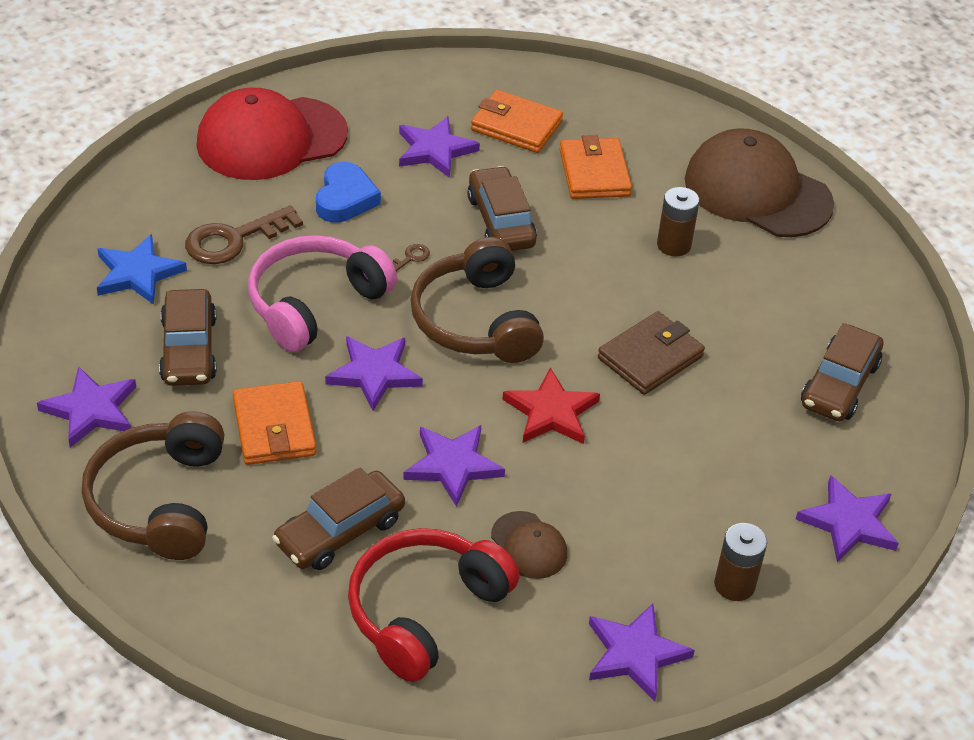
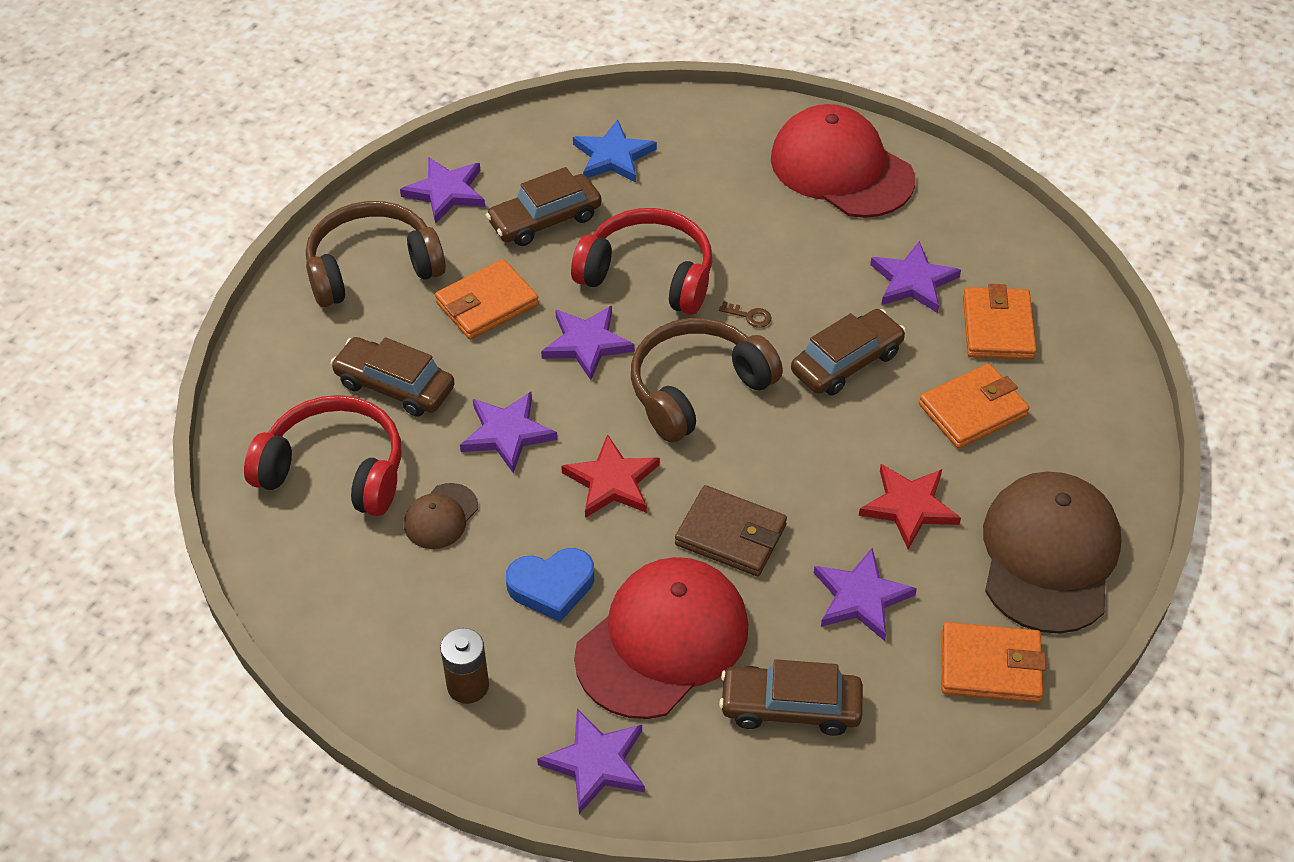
camera: 70 degrees right, 5 degrees up
brown key [185,205,303,264] -> none
pink headphones [248,235,397,352] -> red headphones [571,208,712,315]
blue heart [316,162,381,223] -> blue heart moved to [506,548,594,622]
purple star [589,604,695,702] -> purple star moved to [814,548,917,641]
brown battery [657,187,700,257] -> red star [859,464,961,549]
none -> red cap [574,557,748,719]
none -> orange wallet [942,622,1046,703]

